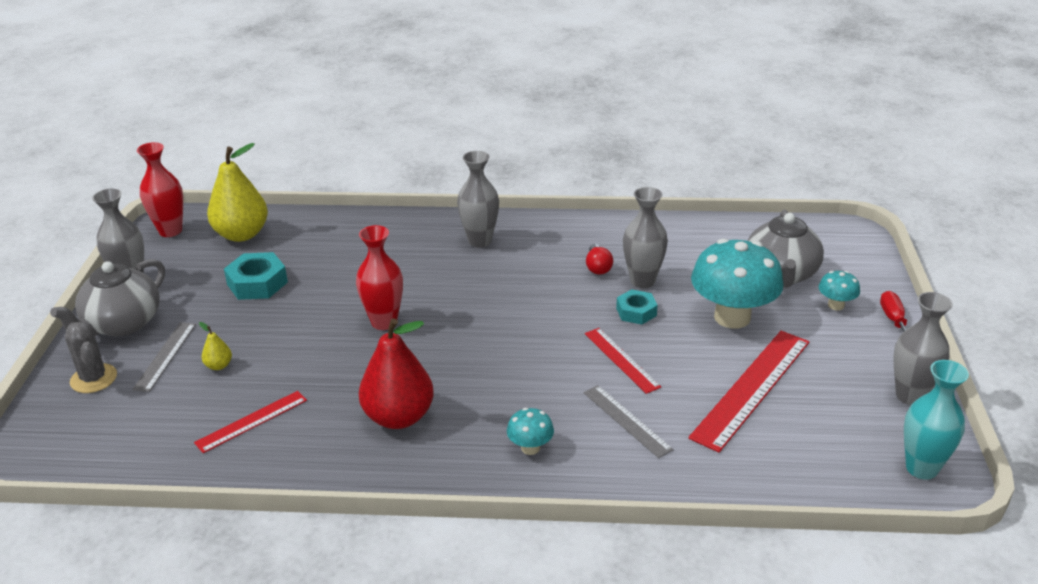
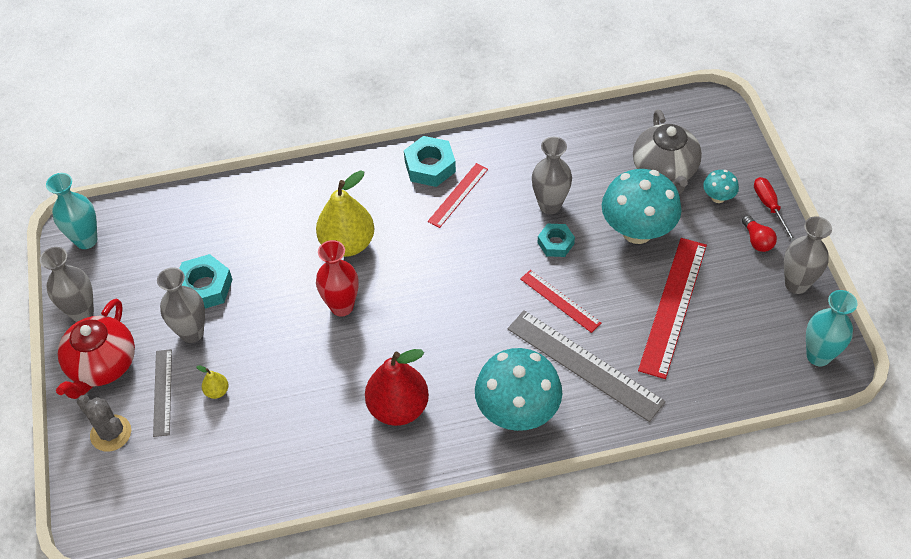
camera: 15 degrees left, 20 degrees up
grey teapot [50,259,165,336] -> red teapot [56,299,135,399]
red vase [137,142,183,237] -> turquoise vase [46,173,97,249]
red ruler [194,391,307,453] -> red ruler moved to [428,163,488,228]
yellow pear [207,143,268,242] -> yellow pear moved to [316,170,374,257]
grey vase [457,151,499,248] -> grey vase moved to [157,267,205,343]
turquoise mushroom [507,408,554,455] -> turquoise mushroom [475,348,563,431], size x2.19
grey ruler [584,385,674,458] -> grey ruler [507,310,666,422], size x1.77
red light bulb [586,244,613,275] -> red light bulb moved to [742,215,777,252]
none -> turquoise nut [404,136,456,187]

